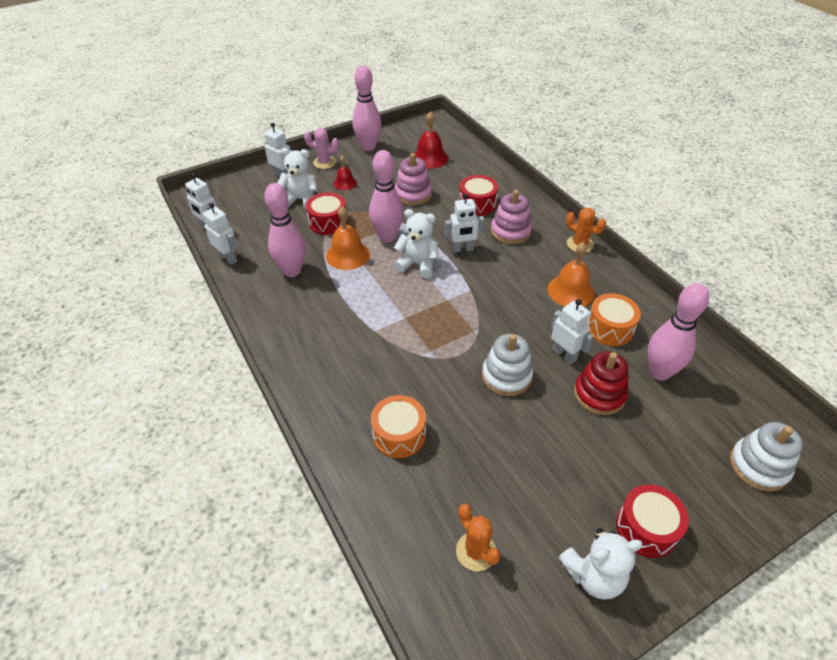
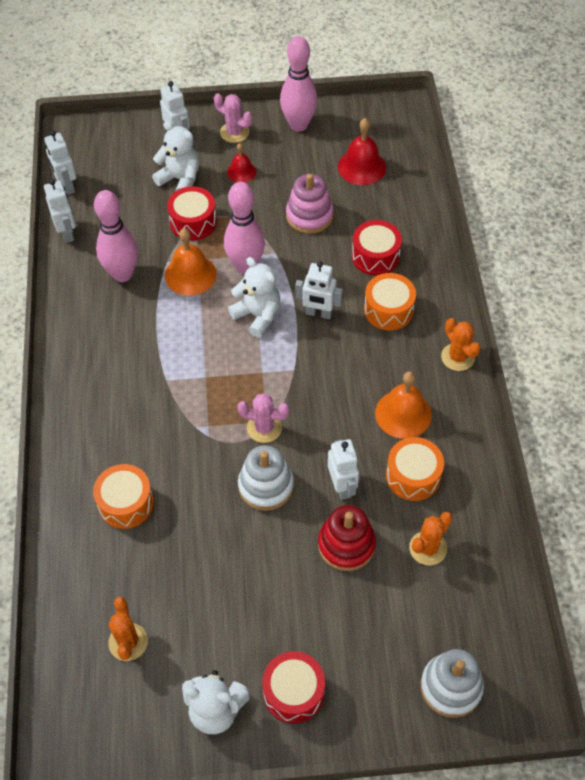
camera: 25 degrees right, 10 degrees up
pink stacking toy [491,190,532,244] -> orange drum [364,273,416,330]
pink bowling pin [647,283,709,381] -> orange cactus [409,512,453,566]
none -> pink cactus [237,393,290,443]

